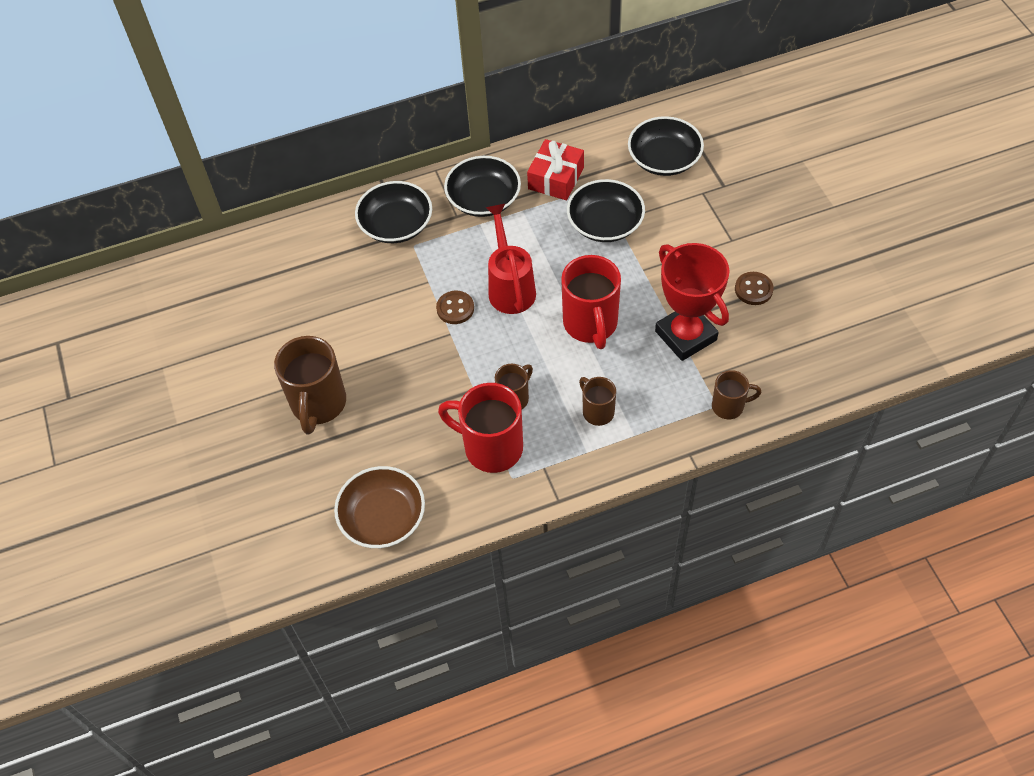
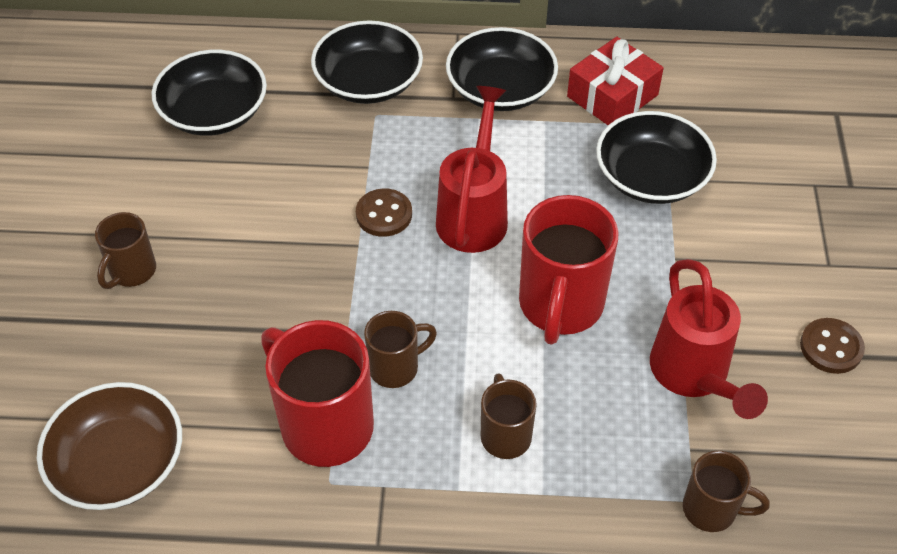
camera: 20 degrees right, 5 degrees down
brown mug [274,336,346,434] -> brown mug [95,212,156,289], size x0.55
black bowl [628,116,704,176] -> black bowl moved to [151,50,267,136]
red trophy [655,243,730,361] -> red watering can [650,259,768,419]

